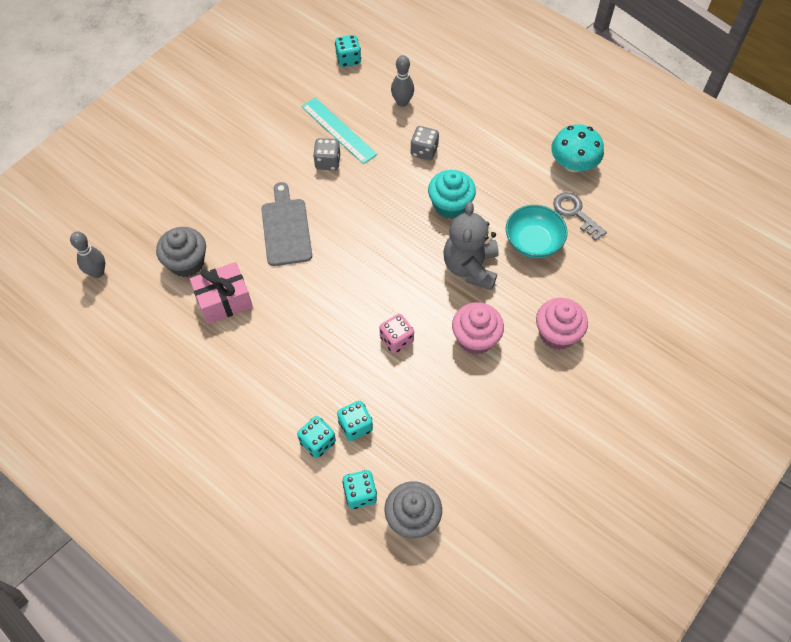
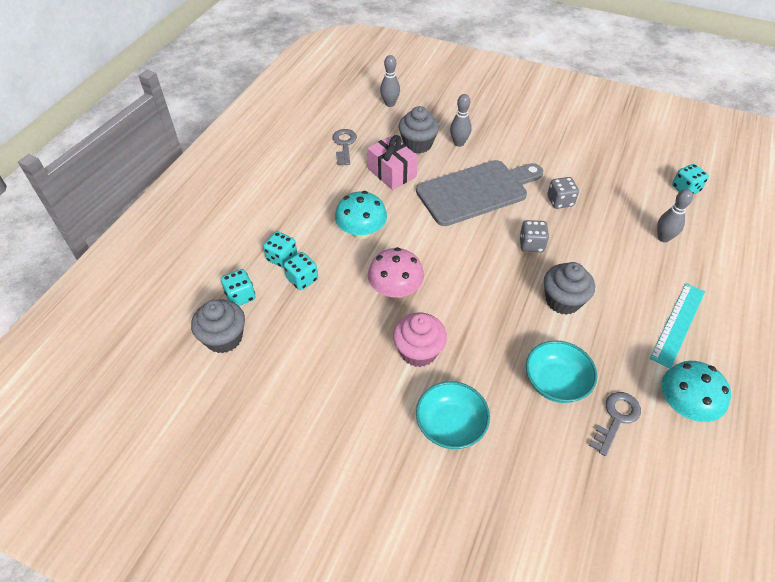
camera: 75 degrees right, 10 degrees down
grey cutting board [261,182,312,266] -> grey cutting board [416,160,543,226], size x1.51
turquoise ruler [302,98,377,164] -> turquoise ruler moved to [650,283,705,368]
pink dice [380,314,414,354] -> pink mushroom [368,247,424,299]
grey dice [410,126,439,160] -> grey dice moved to [519,220,549,252]
turquoise cupcake [428,170,476,219] -> grey cupcake [544,262,595,315]
grey teddy bear [443,202,499,290] -> none
pink cupcake [536,298,588,350] -> turquoise bowl [416,381,490,449]
none -> grey key [332,129,357,165]
none -> turquoise mushroom [335,191,387,239]
none -> grey bowling pin [450,94,472,147]

